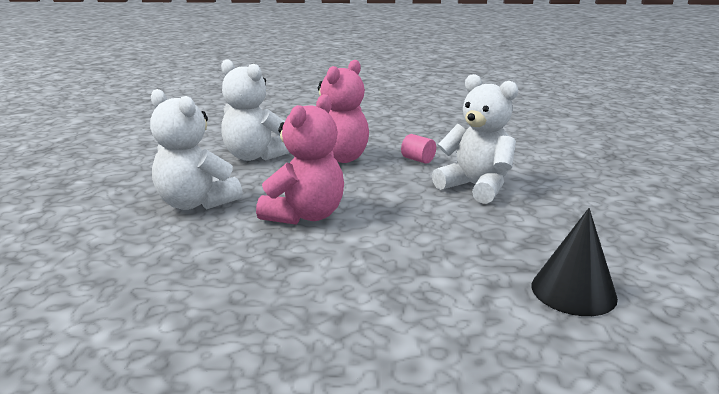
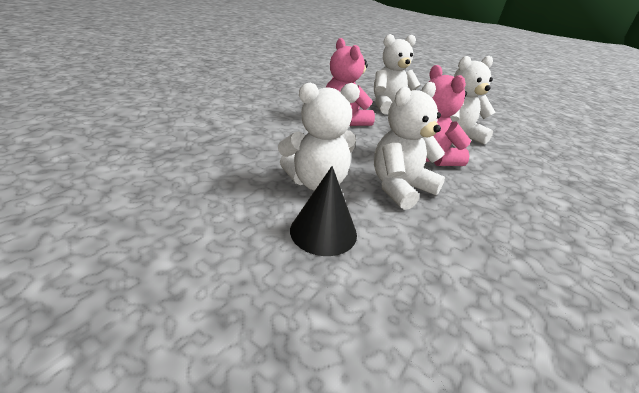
camera: 120 degrees right, 10 degrees up
pink cylinder [401,134,436,164] -> white teddy bear [374,82,445,210]
black cone [532,208,618,316] -> black cone moved to [290,166,357,256]

